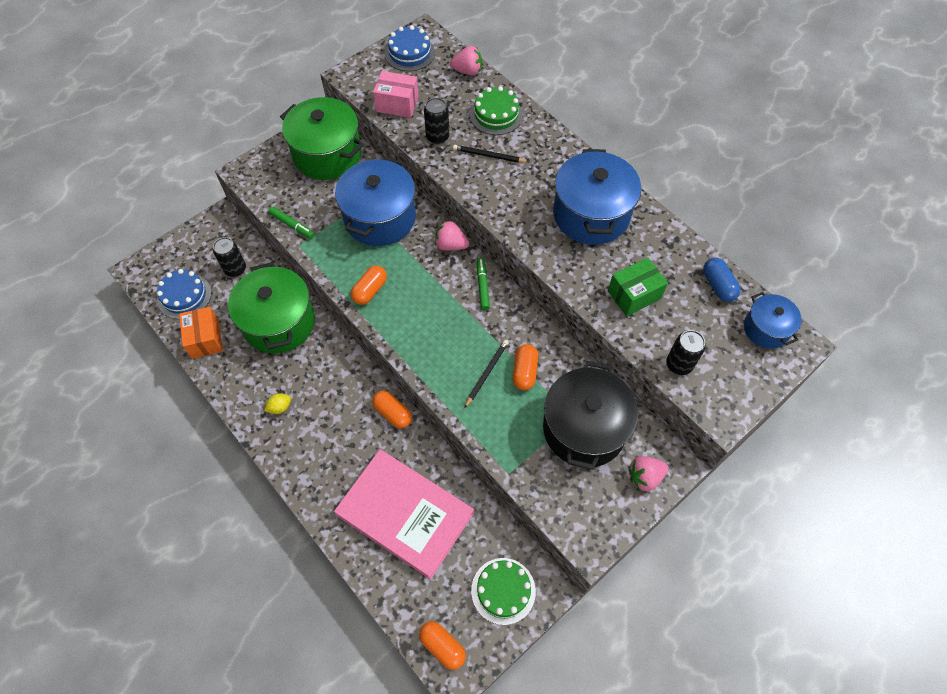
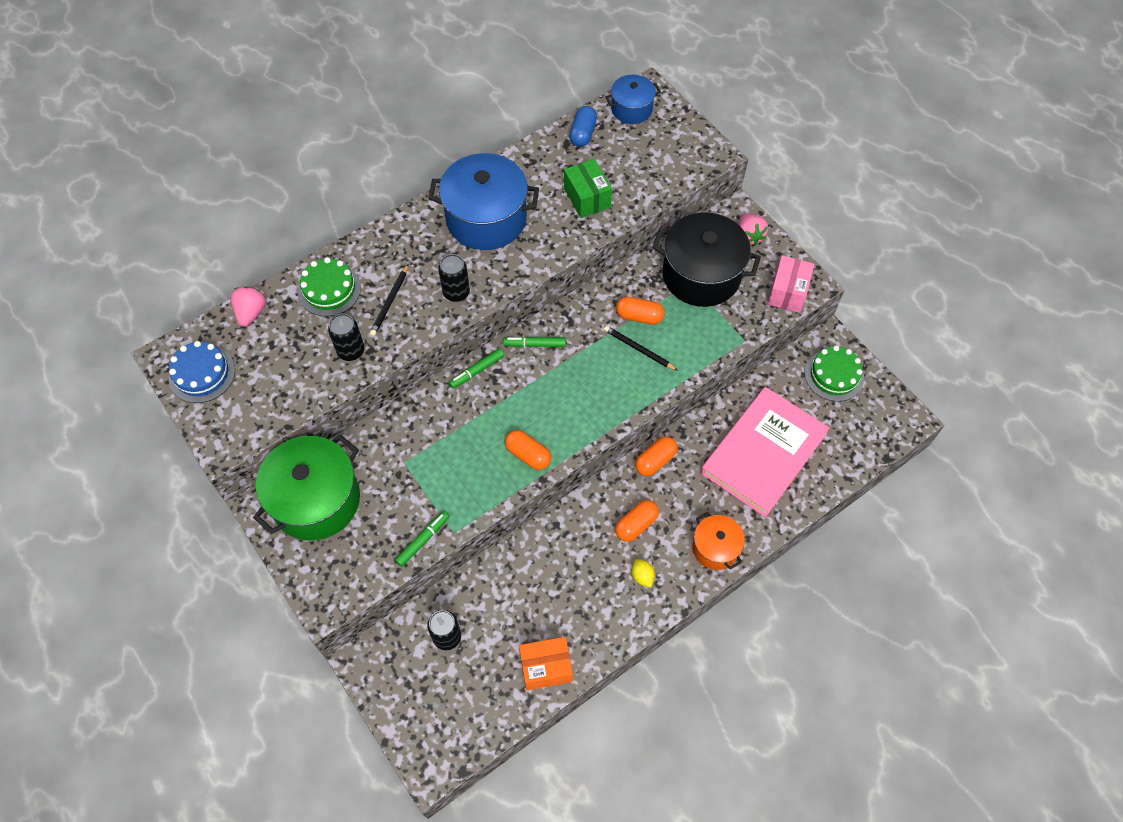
camera: 85 degrees left, 0 degrees up
blue cake [157,269,212,319] -> none
green pot [228,262,315,353] -> none
blue pot [335,157,416,246] -> none
pink box [373,71,419,118] -> pink box moved to [768,255,815,313]
orange capsule [419,621,466,670] -> orange capsule moved to [615,500,659,542]
pink strawberry [435,221,469,250] -> green marker [449,348,505,388]
black can [666,330,706,375] -> black can moved to [438,254,470,302]
blue capsule [703,258,741,302] -> blue capsule turned 60 degrees counterclockwise [569,106,597,147]
none -> orange pot [692,512,745,570]

